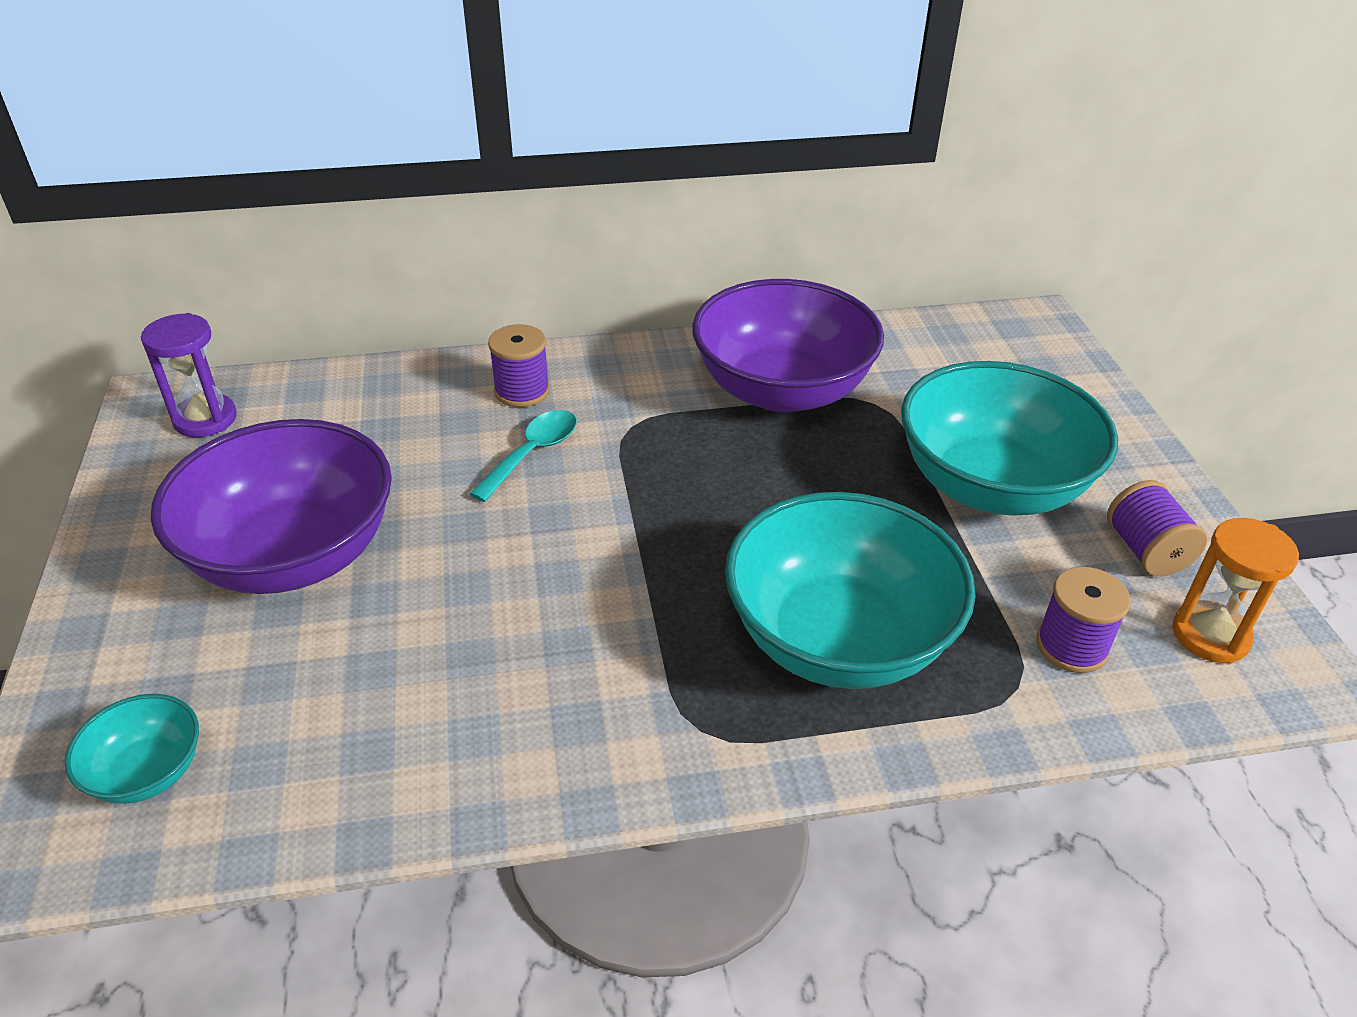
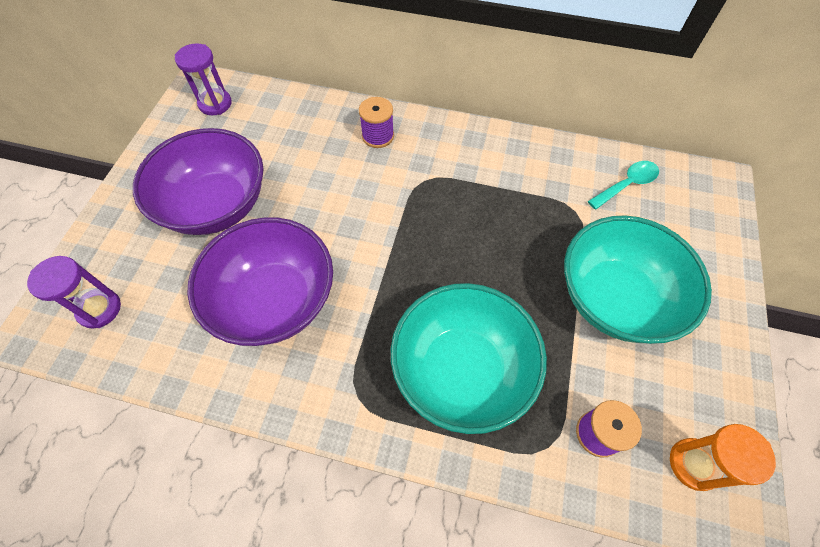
camera: 25 degrees right, 20 degrees up
turquoise bowl [65,694,199,804] -> purple hourglass [27,256,121,328]
turquoise spoon [469,410,577,502] -> turquoise spoon moved to [588,161,659,210]
purple bowl [692,279,884,413] -> purple bowl moved to [187,217,333,346]
purple spool [1107,480,1207,576] -> none

